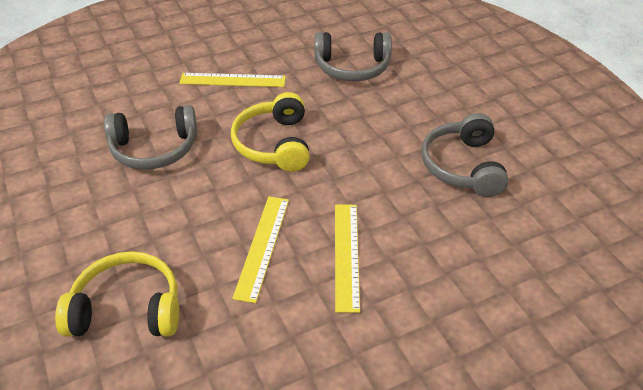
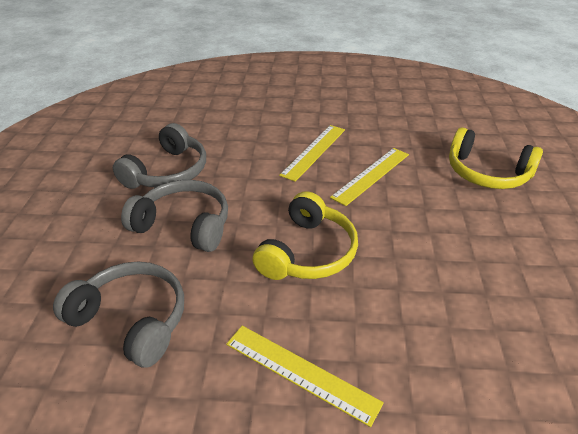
camera: 150 degrees left, 5 degrees down
grey headphones [104,105,197,170] -> grey headphones moved to [121,180,228,252]

